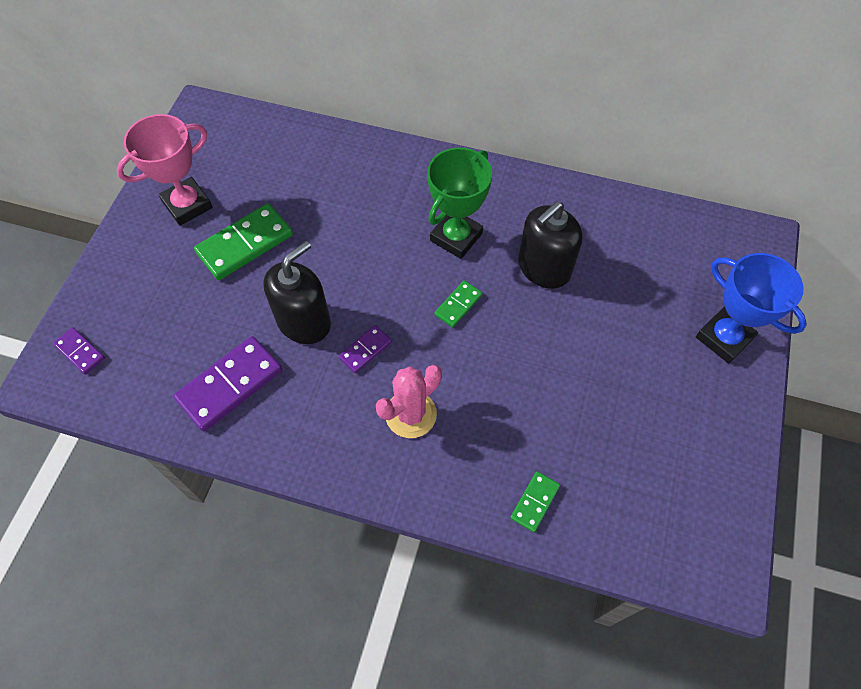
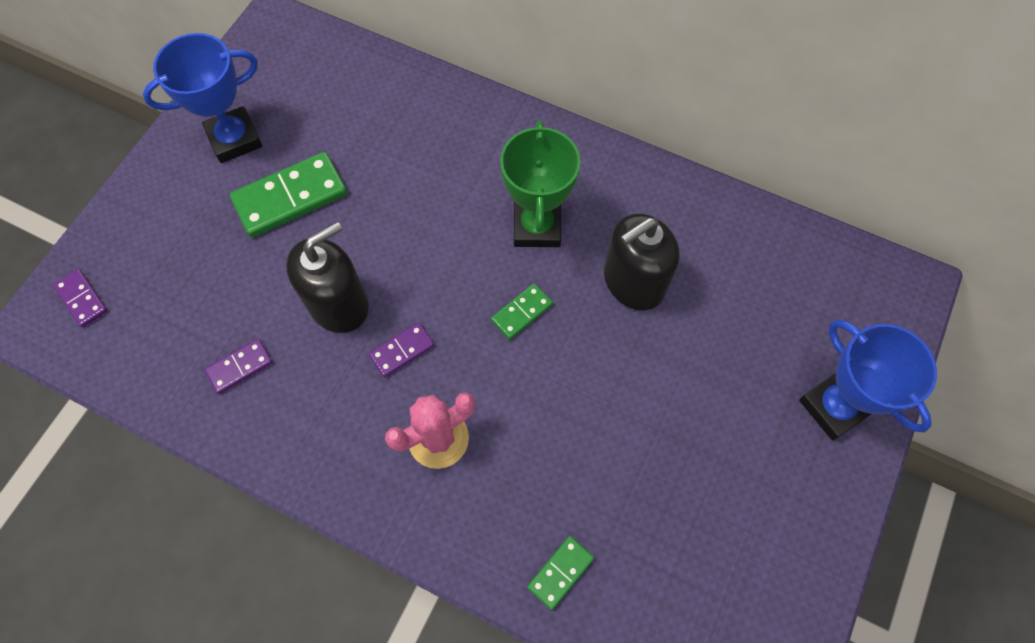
camera: 10 degrees right, 5 degrees up
pink trophy [116,114,213,226] -> blue trophy [143,33,262,163]
purple domino [174,336,282,431] -> purple domino [204,339,273,394], size x0.53
green trophy [427,147,492,259] -> green trophy turned 45 degrees counterclockwise [500,121,581,247]

